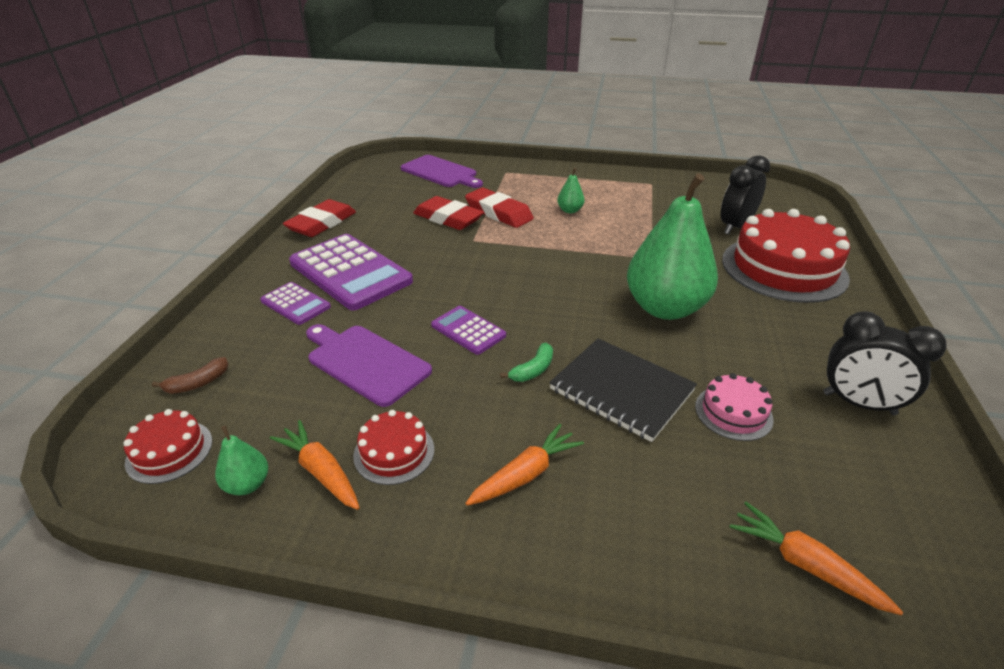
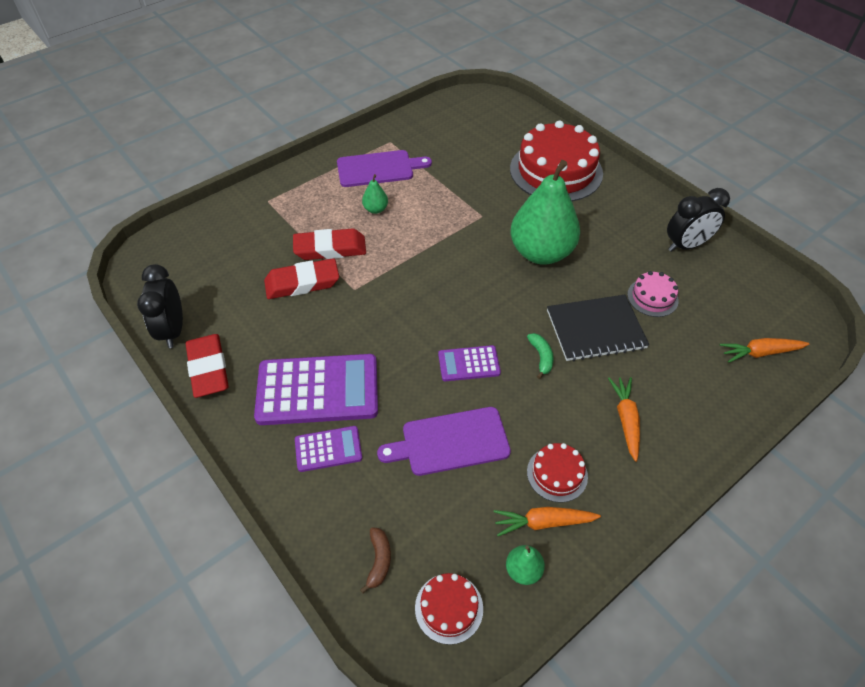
camera: 50 degrees left, 15 degrees up
purple cutting board [400,155,483,188] -> purple cutting board moved to [337,150,432,187]
black clock [720,155,770,234] -> black clock moved to [137,264,183,348]

